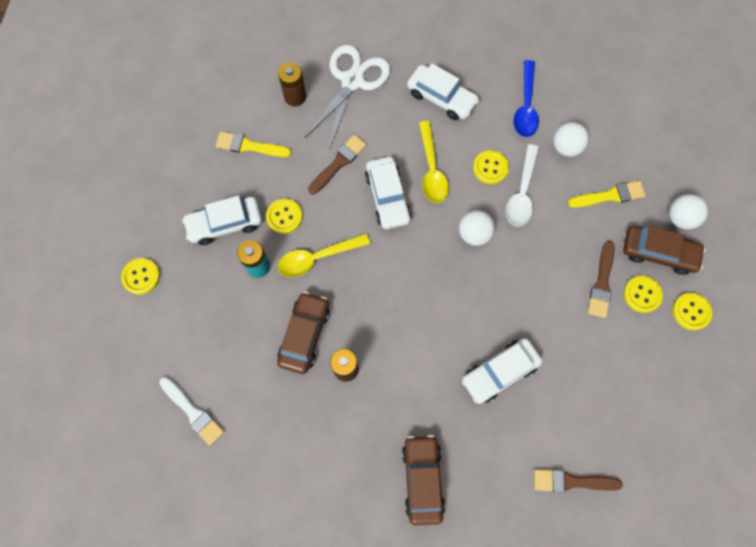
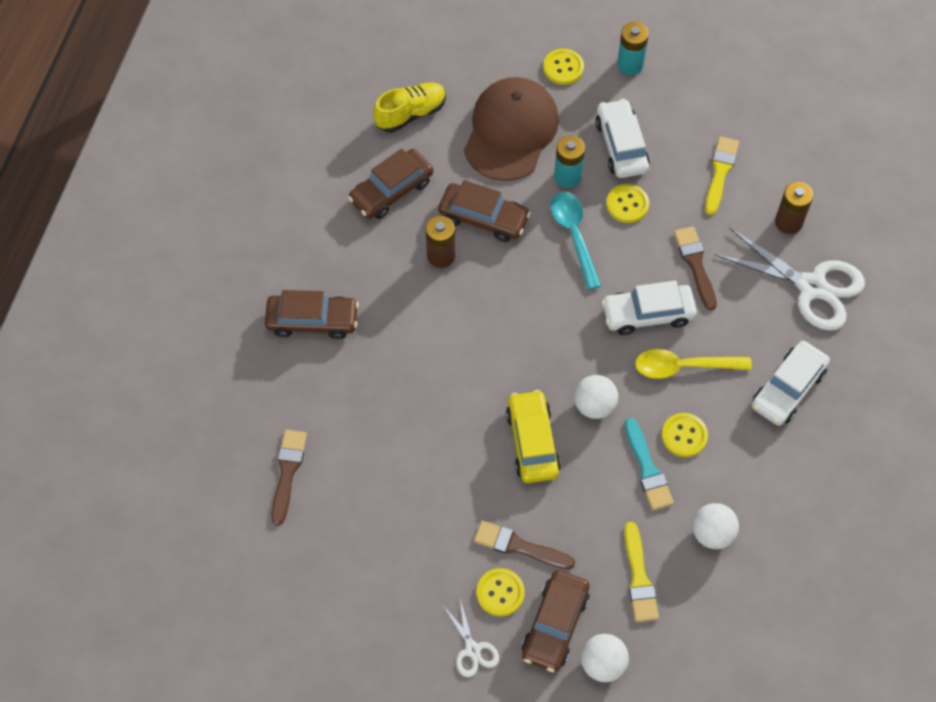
camera: 95 degrees right, 10 degrees down
white brush [159,377,224,446] -> yellow shoe [373,82,446,132]
yellow spoon [278,233,370,277] -> turquoise spoon [550,192,601,290]
brown brush [308,135,367,194] -> brown brush turned 150 degrees counterclockwise [674,226,717,311]
white car [462,338,542,404] -> none
white spoon [506,144,539,227] -> turquoise brush [625,418,674,511]
blue spoon [514,60,539,137] -> none
yellow button [672,293,712,330] -> white scissors [444,599,499,677]
none -> brown car [348,148,433,219]
none -> brown cap [464,77,559,181]
none -> yellow car [506,390,561,483]
none -> turquoise battery [617,22,649,75]

